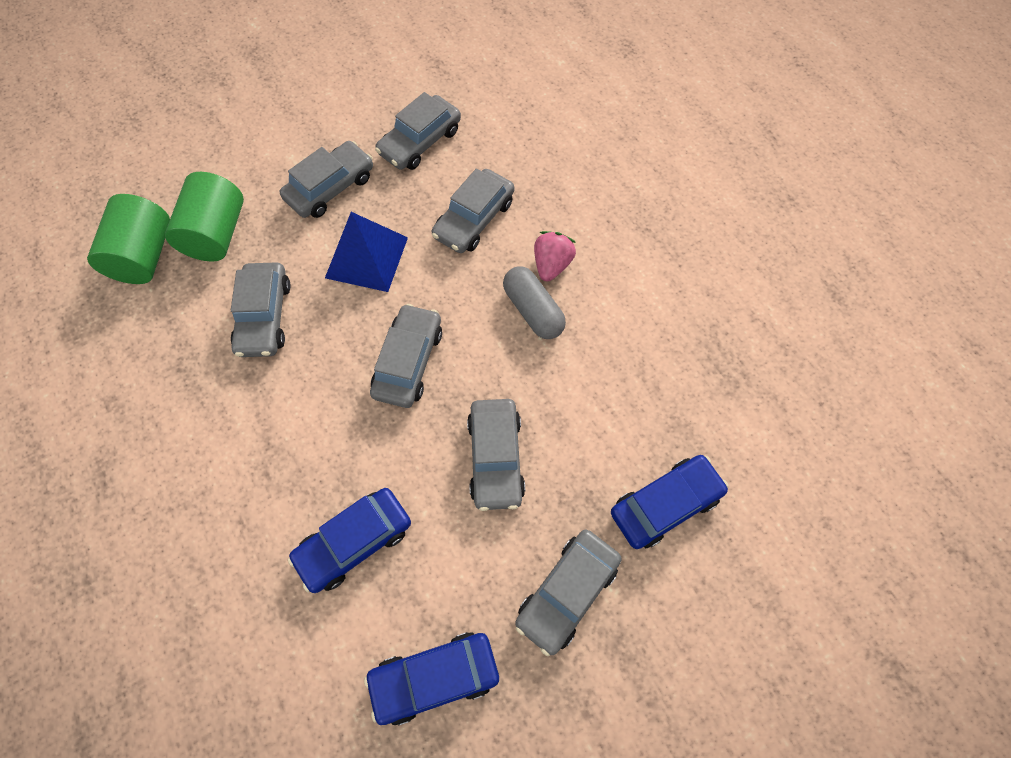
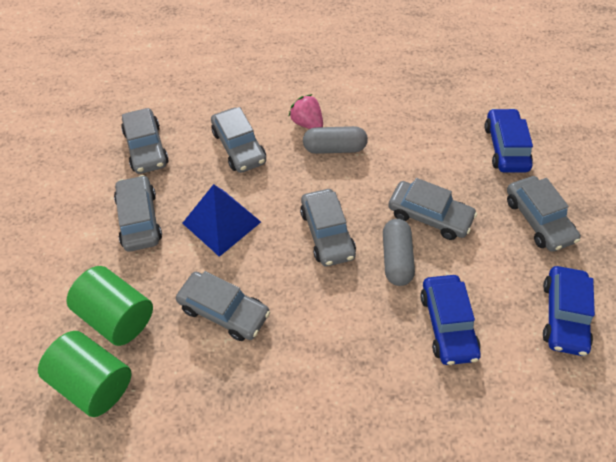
camera: 60 degrees left, 10 degrees down
grey car [370,304,442,408] -> grey car turned 150 degrees counterclockwise [300,189,356,266]
none -> grey capsule [383,219,415,286]

